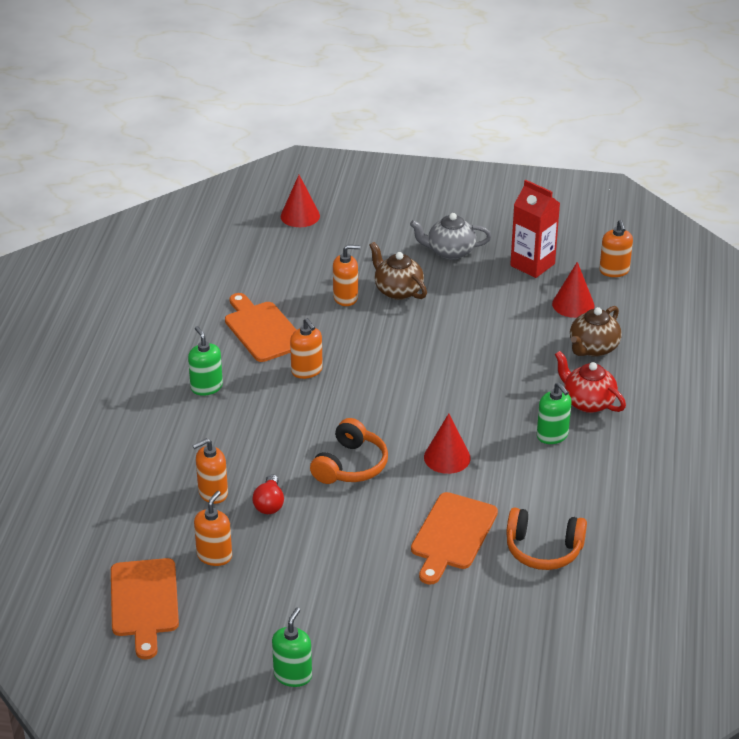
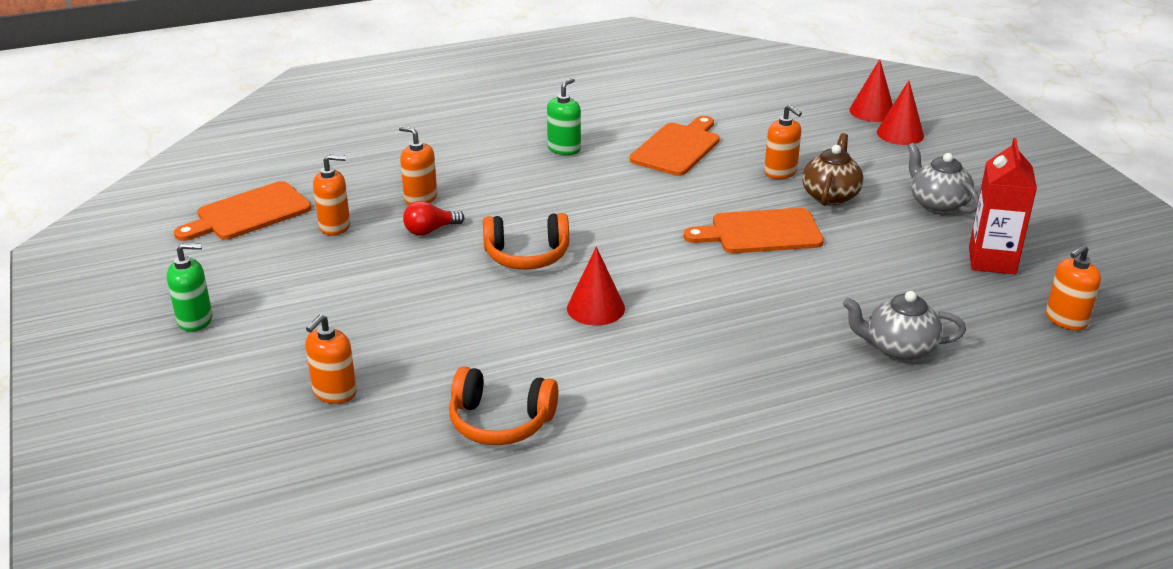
camera: 60 degrees right, 5 degrees down
orange soap dispenser [290,318,323,379] -> orange soap dispenser moved to [305,314,357,404]
orange cutting board [411,492,498,585] -> orange cutting board moved to [684,208,824,253]
orange headphones [506,507,587,570] -> orange headphones turned 60 degrees counterclockwise [449,367,558,445]
green soap dispenser [537,382,571,444] -> none
red cone [552,262,594,318] -> red cone moved to [877,80,924,145]
red teapot [555,351,626,413] -> none
brown teapot [570,306,621,357] -> grey teapot [843,291,966,361]

